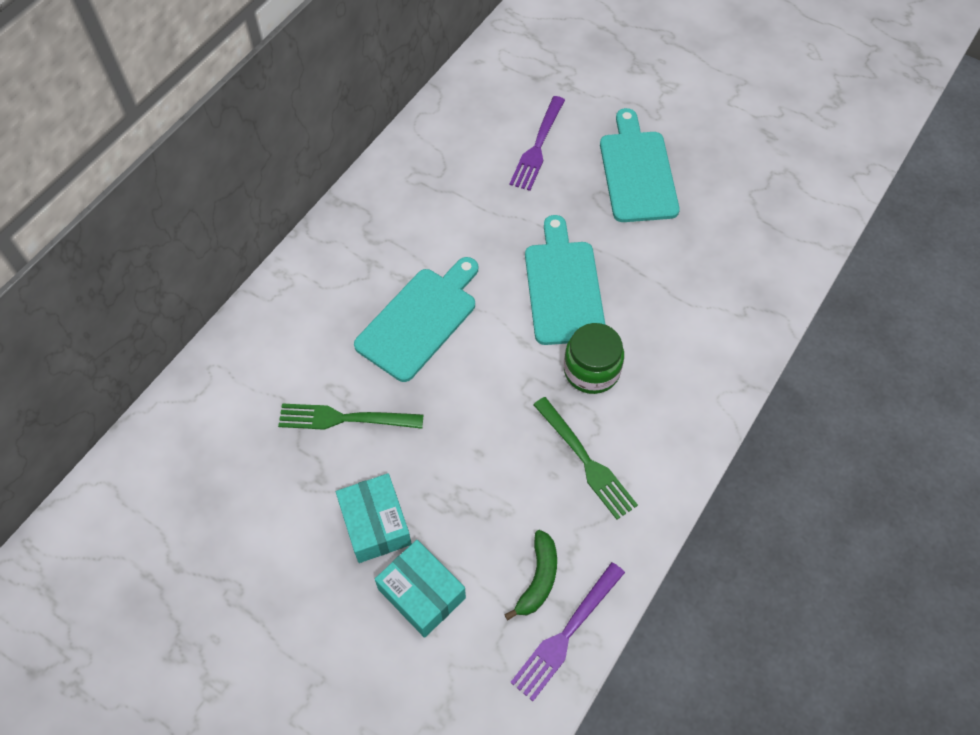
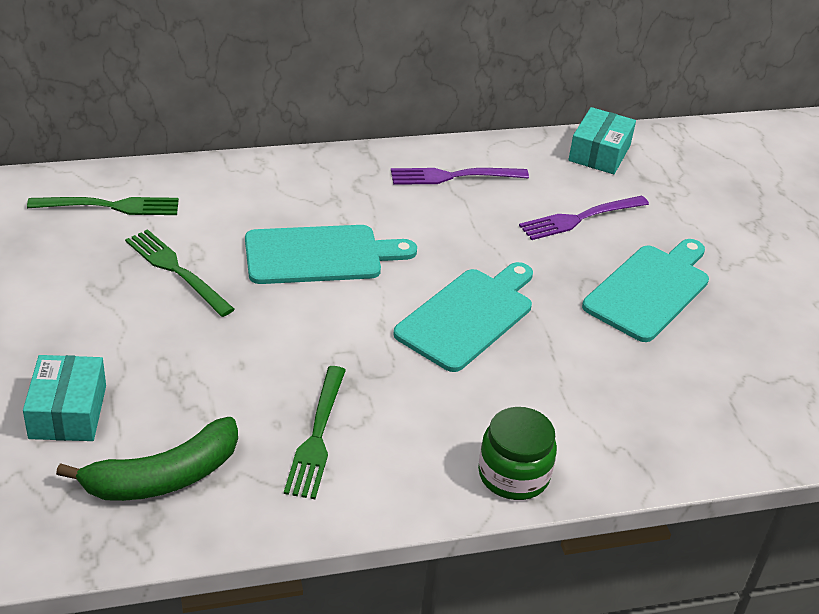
camera: 40 degrees right, 20 degrees down
turquoise box [336,473,412,563] -> turquoise box moved to [569,107,636,174]
green banana [504,530,557,620] -> green banana [56,417,238,501], size x1.61
purple fork [510,562,625,701] -> purple fork moved to [391,168,529,185]
green jar [564,323,624,394] -> green jar moved to [478,407,557,500]
none -> green fork [27,197,179,215]

